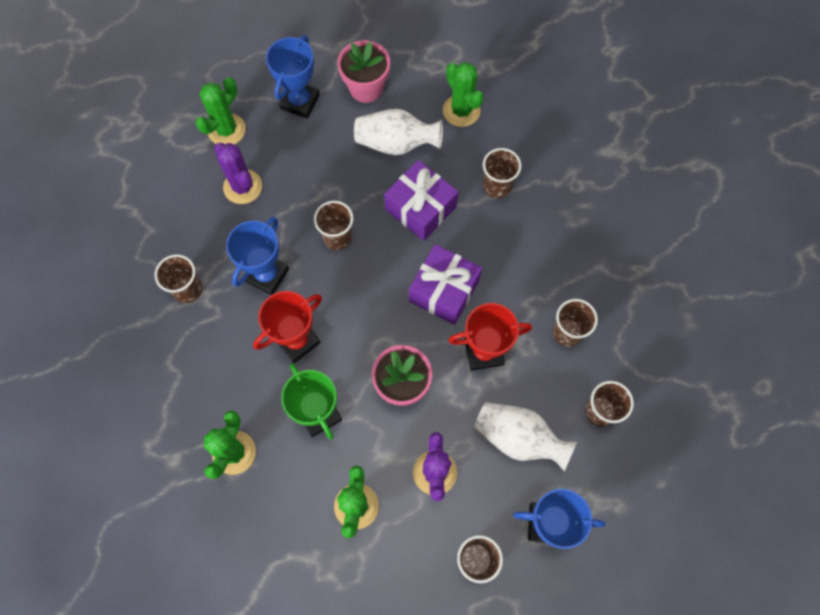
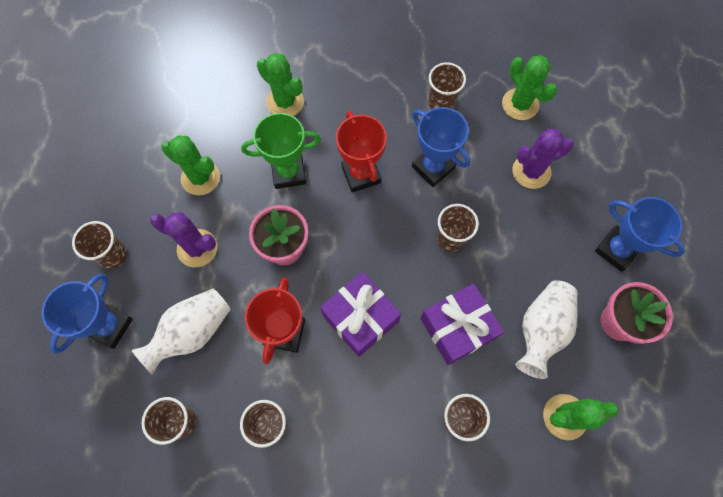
camera: 110 degrees right, 0 degrees up
green cactus [195,77,246,145] -> green cactus moved to [502,55,557,120]

